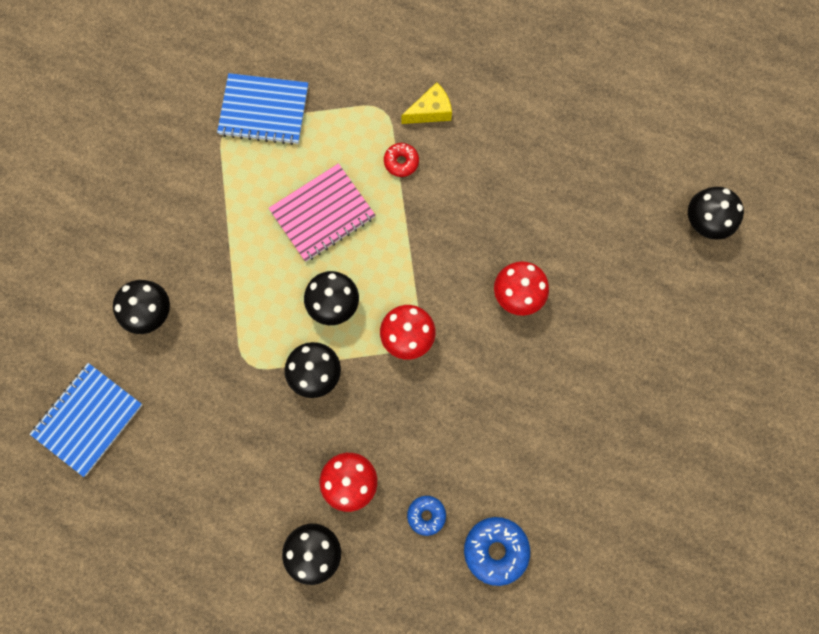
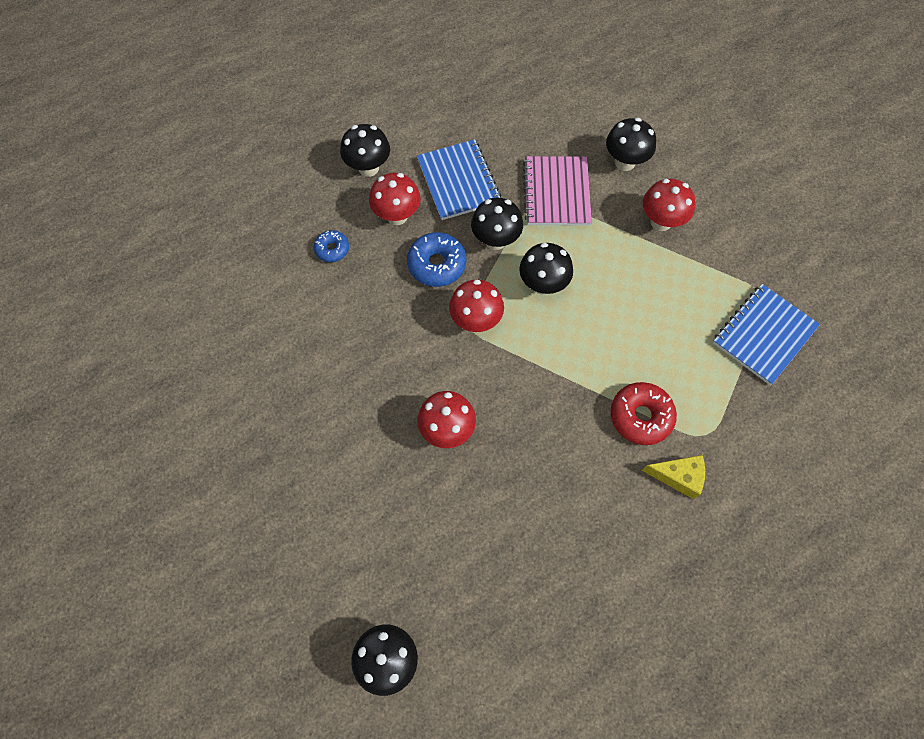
camera: 125 degrees right, 10 degrees down
blue notebook [30,363,143,477] -> blue notebook moved to [417,139,501,220]
pink notebook [269,163,375,262] -> pink notebook moved to [523,156,592,226]
red donut [384,143,419,177] -> red donut [610,382,677,445], size x1.67
yellow cheese [401,82,452,124] -> yellow cheese turned 90 degrees counterclockwise [642,455,705,499]
blue donut [464,517,530,586] -> blue donut moved to [407,232,466,287]
none -> red mushroom [643,179,695,231]

